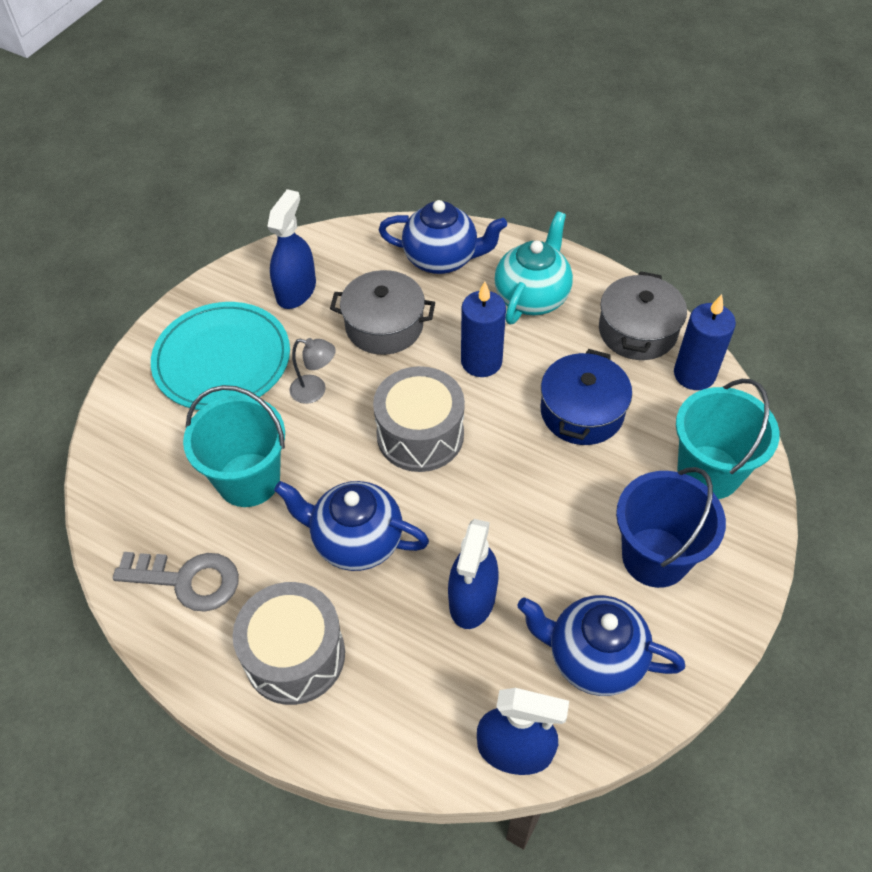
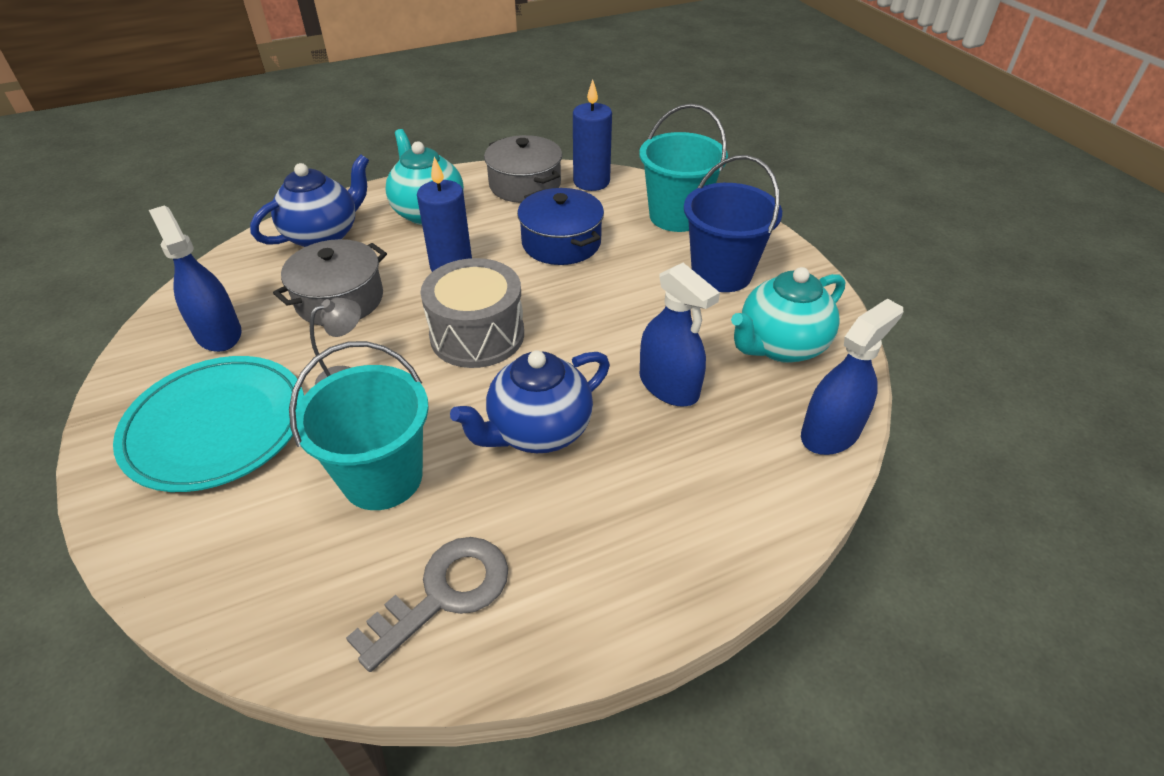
camera: 55 degrees left, 10 degrees down
grey drum [233,582,345,705] -> none
blue teapot [517,595,685,696] -> turquoise teapot [731,267,845,363]

